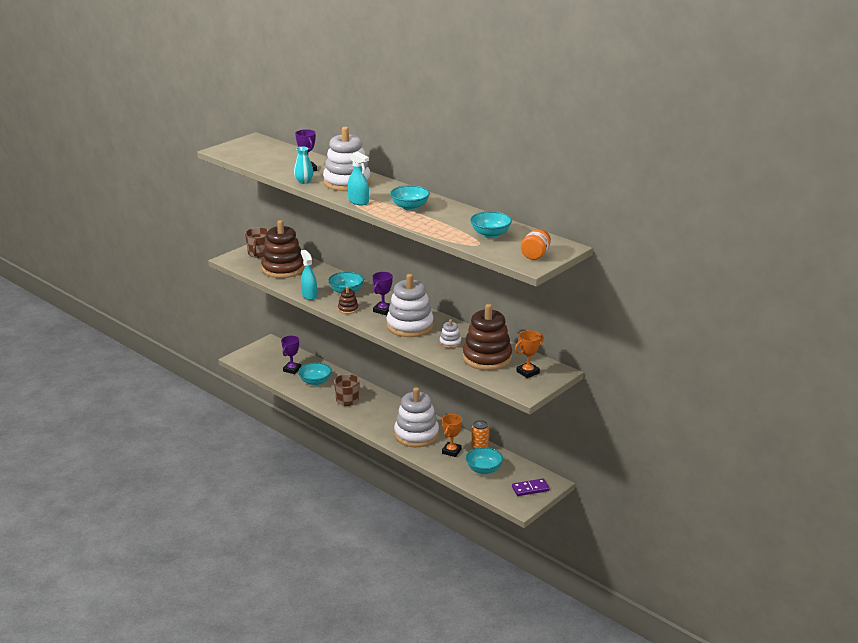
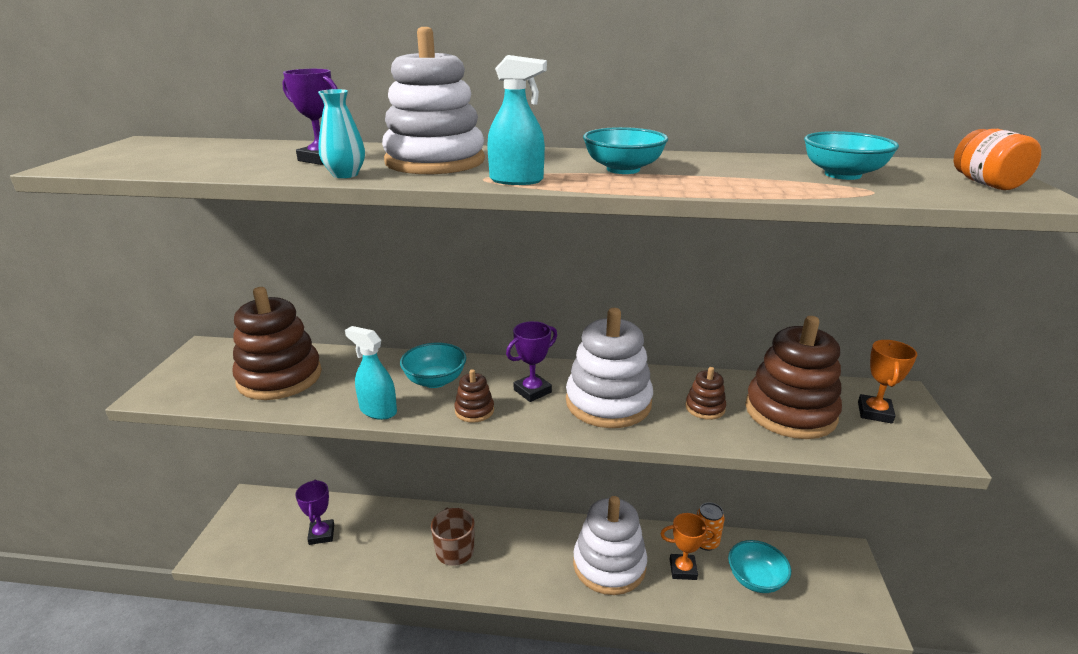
camera: 35 degrees left, 0 degrees up
brown mug [245,227,268,258] -> none
turquoise bowl [298,362,332,386] -> none
purple trophy [373,272,393,315] -> purple trophy turned 60 degrees clockwise [506,321,557,402]
white stacking toy [439,319,461,348] -> brown stacking toy [685,367,726,420]
orange trophy [442,414,462,457] -> orange trophy turned 75 degrees counterclockwise [661,513,717,580]
purple domino [512,479,549,496] -> none

